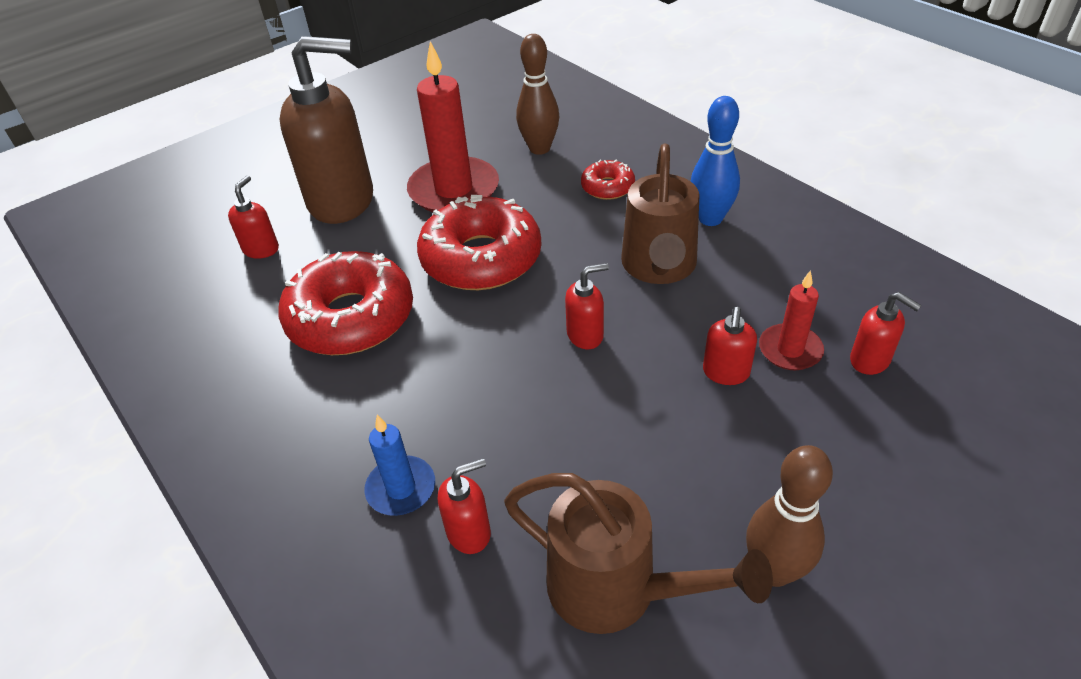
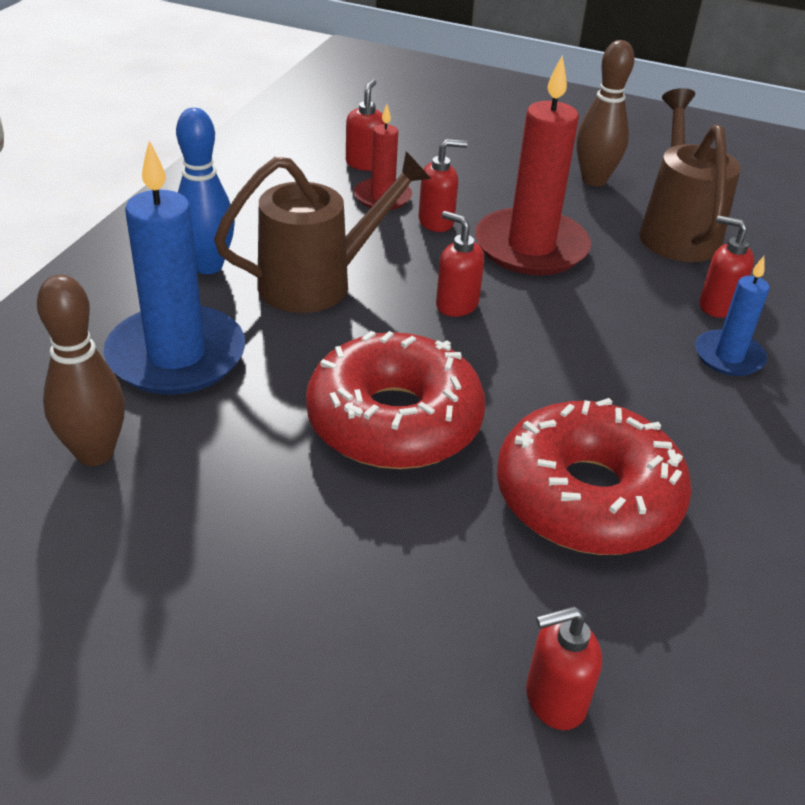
camera: 125 degrees left, 5 degrees down
brown soap dispenser [280,36,373,224] -> none
red candle [407,41,499,212] -> red candle moved to [475,55,591,275]
red donut [581,159,635,200] -> blue candle [104,140,245,395]

